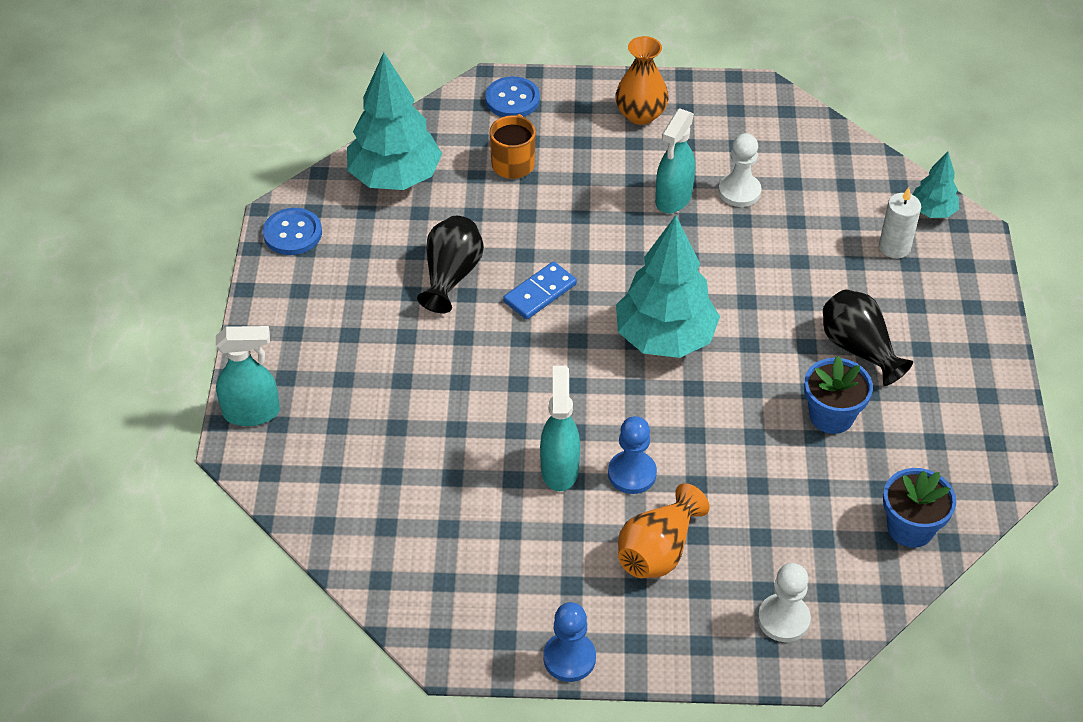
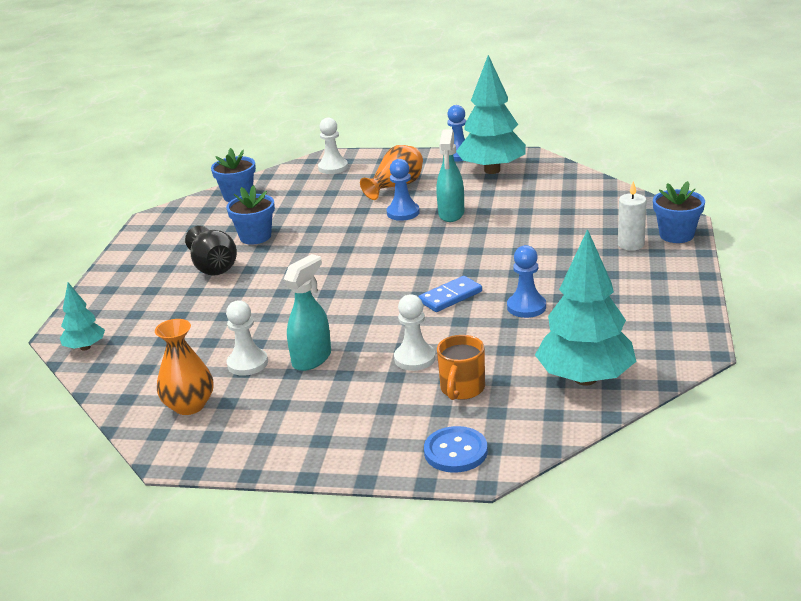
camera: 170 degrees left, 20 degrees down
turquoise spray bottle [216,326,280,426] -> blue flower pot [653,181,705,243]
blue button [263,208,322,255] -> none
black vase [417,216,484,313] -> blue pawn [507,245,546,318]
orange vase [615,36,669,125] -> orange vase moved to [155,319,213,415]
turquoise tree [616,215,720,358] -> turquoise tree moved to [456,55,526,174]
white candle [879,187,921,258] -> white candle moved to [618,181,646,250]
none -> white pawn [394,294,436,371]

